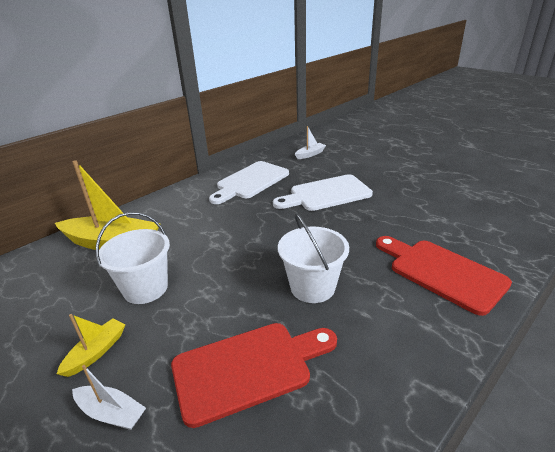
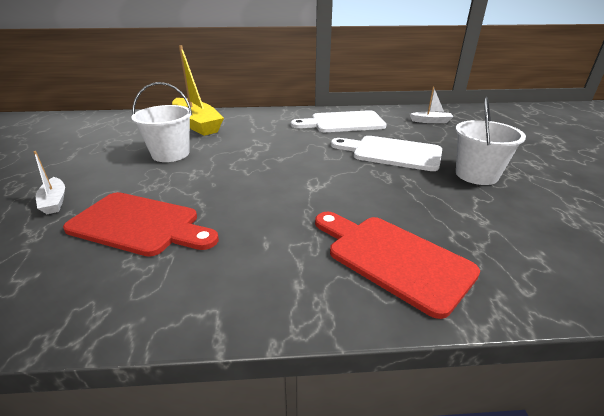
camera: 40 degrees right, 0 degrees up
yellow boat [57,314,125,377] -> none
white bucket [278,213,349,303] -> white bucket moved to [455,97,526,185]
red cutting board [376,236,512,316] -> red cutting board turned 45 degrees counterclockwise [315,212,480,319]

